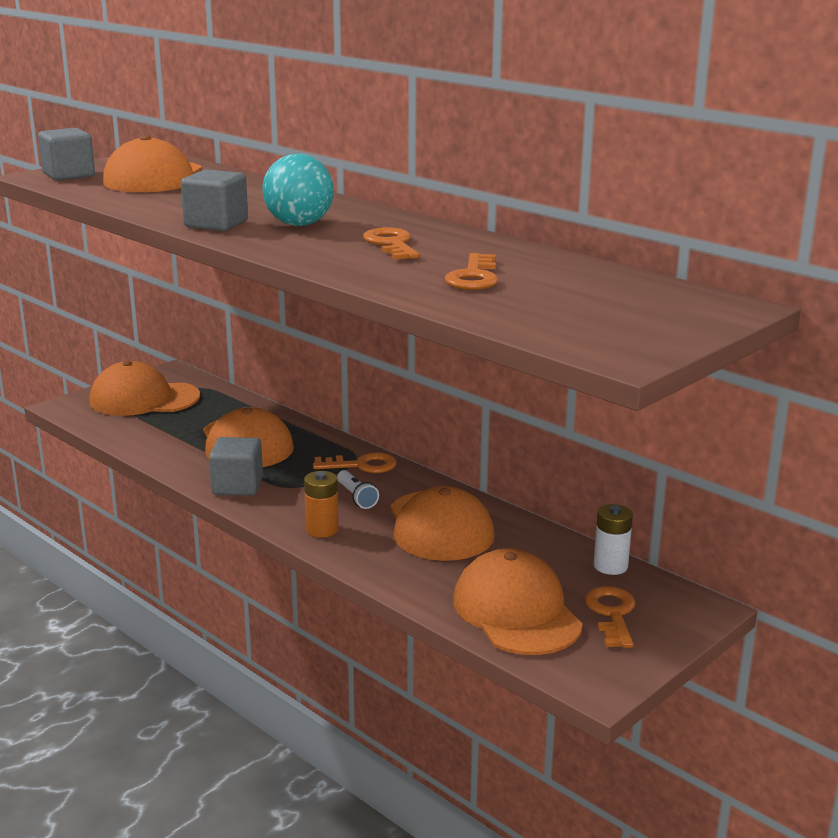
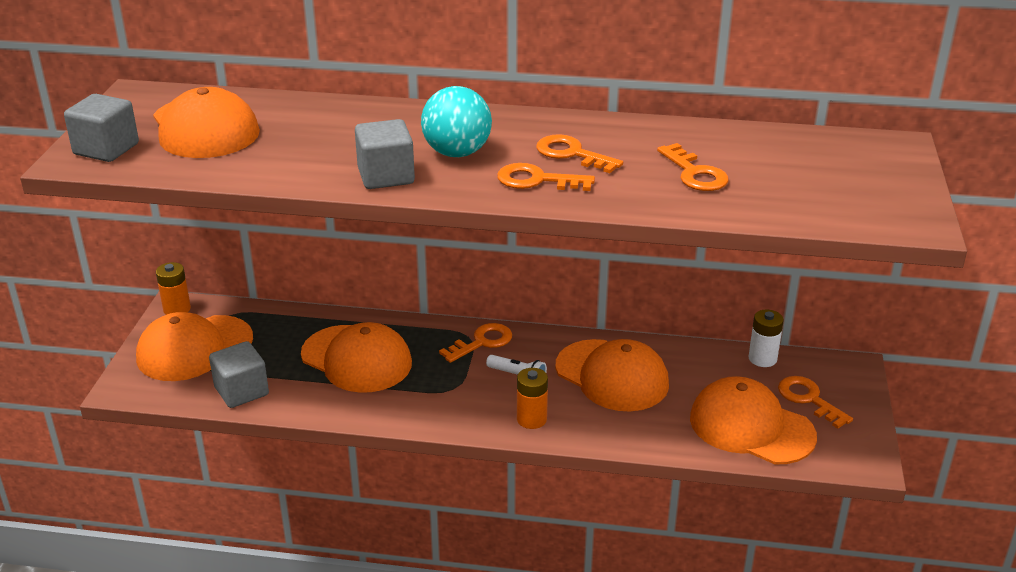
camera: 35 degrees left, 10 degrees up
grey cube [209,437,263,496] -> grey cube moved to [209,341,269,408]
none -> orange battery [156,262,191,315]
none -> orange key [497,163,595,191]

